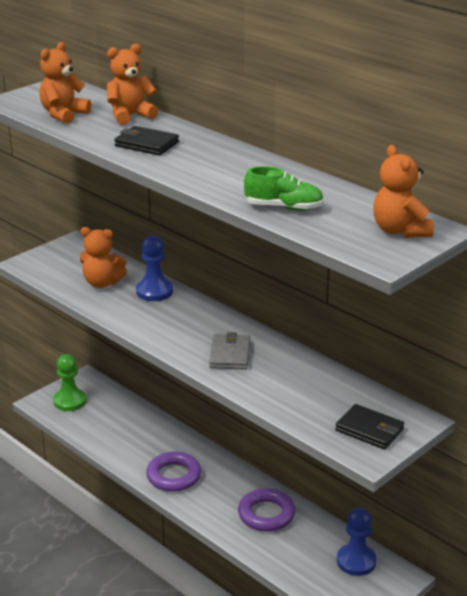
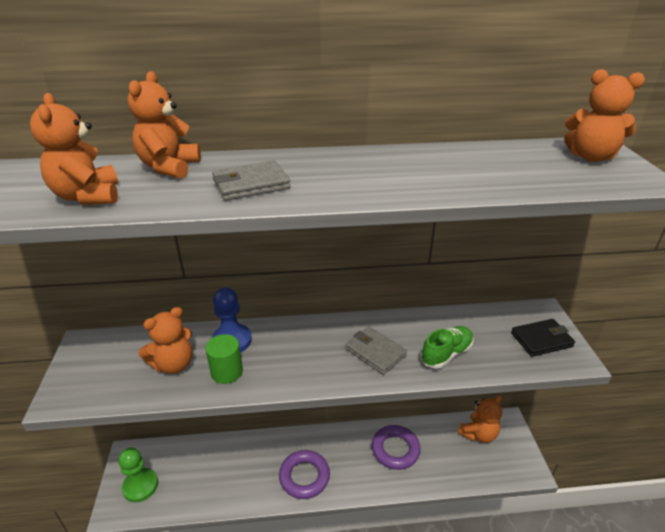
camera: 50 degrees left, 5 degrees up
black wallet [114,126,179,155] -> grey wallet [212,161,291,201]
green shoe [244,166,324,211] -> green shoe moved to [421,326,474,369]
blue pawn [337,508,377,576] -> orange teddy bear [458,395,502,443]
none -> green cylinder [205,334,243,384]

